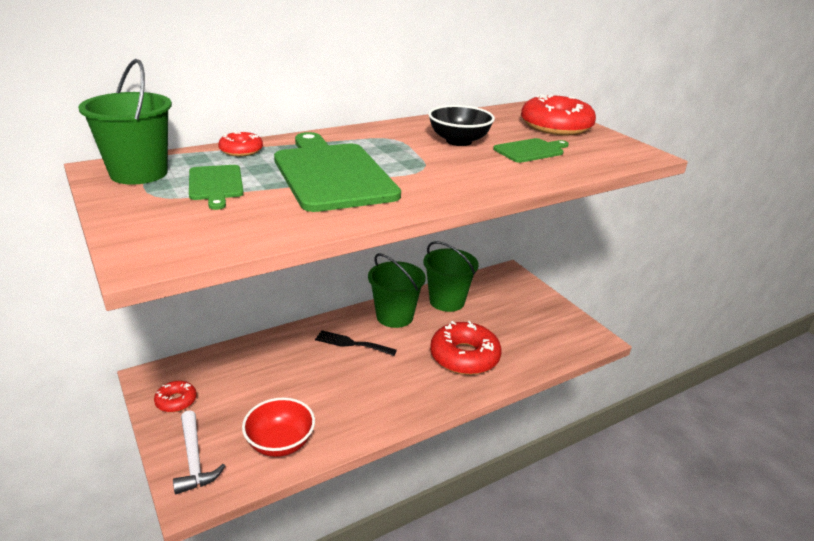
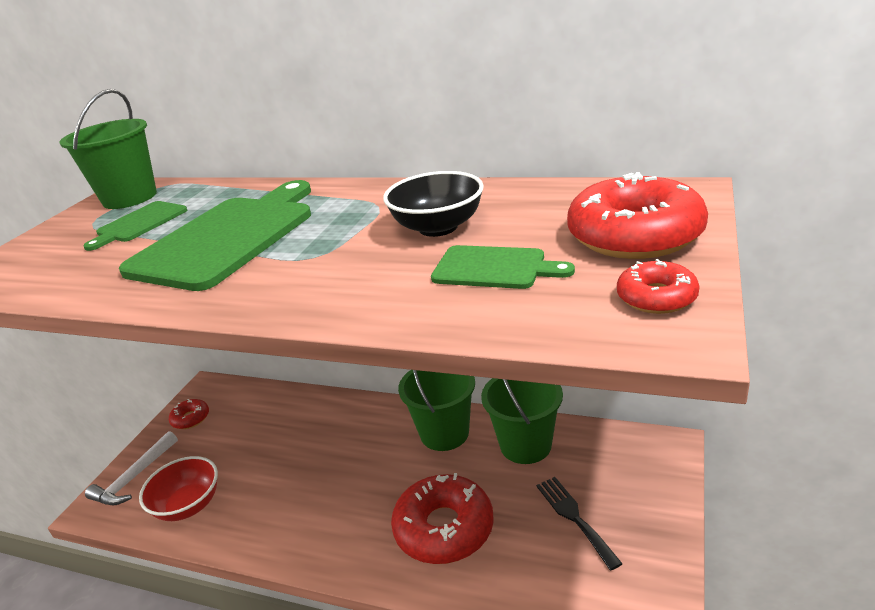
camera: 55 degrees right, 0 degrees up
red donut [218,131,263,156] -> red donut moved to [617,259,700,314]
black fork [315,330,397,356] -> black fork moved to [536,477,623,571]

